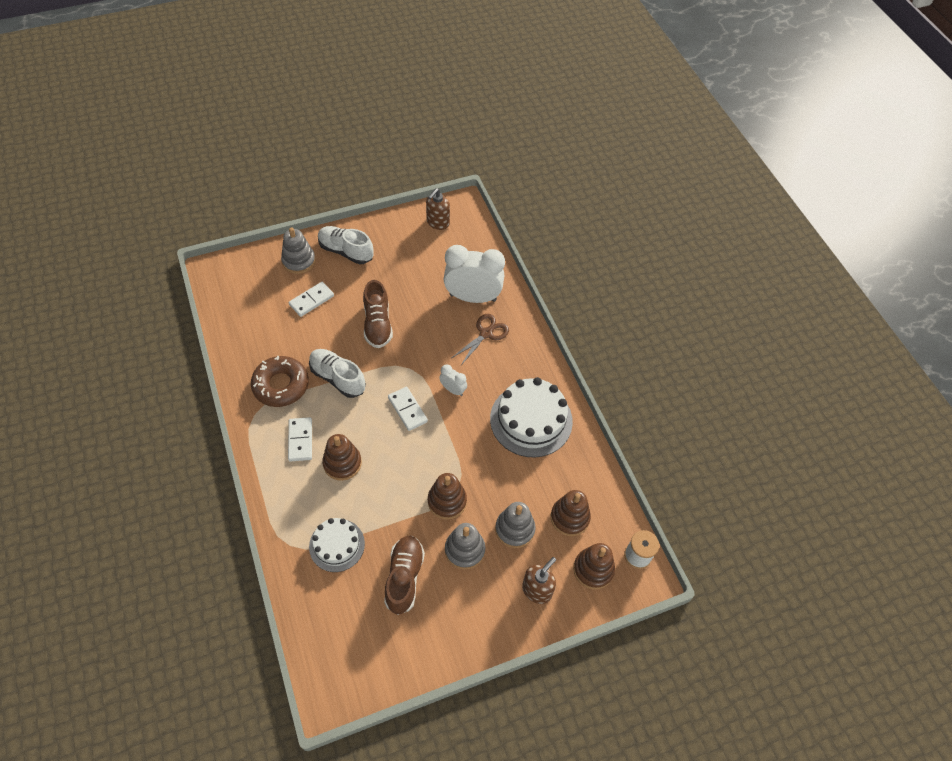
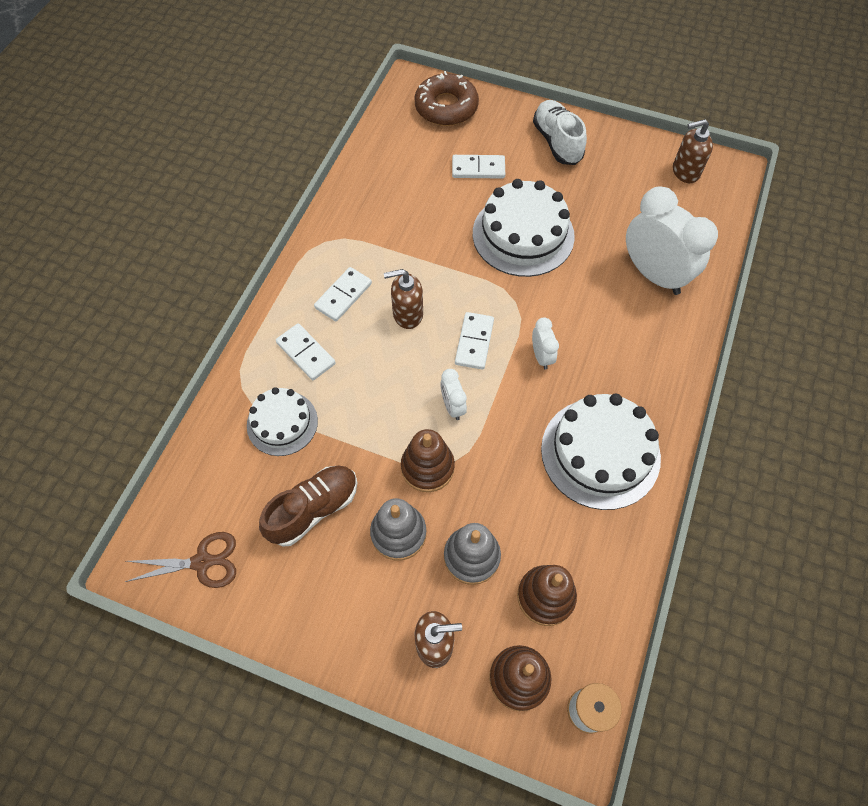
camera: 45 degrees right, 5 degrees up
brown donut [251,356,309,407] -> brown donut moved to [415,71,479,126]
grey stacking toy [281,227,316,274] -> none
white shoe [309,349,366,398] -> none
brown stacking toy [322,434,362,481] -> none
brown shoe [363,280,393,348] -> white cake [473,179,575,277]
brown scissors [452,314,509,365] -> brown scissors moved to [125,532,236,588]
none -> white domino [276,323,336,380]
none -> brown soap dispenser [384,269,423,329]
none -> white clock [440,369,467,420]

